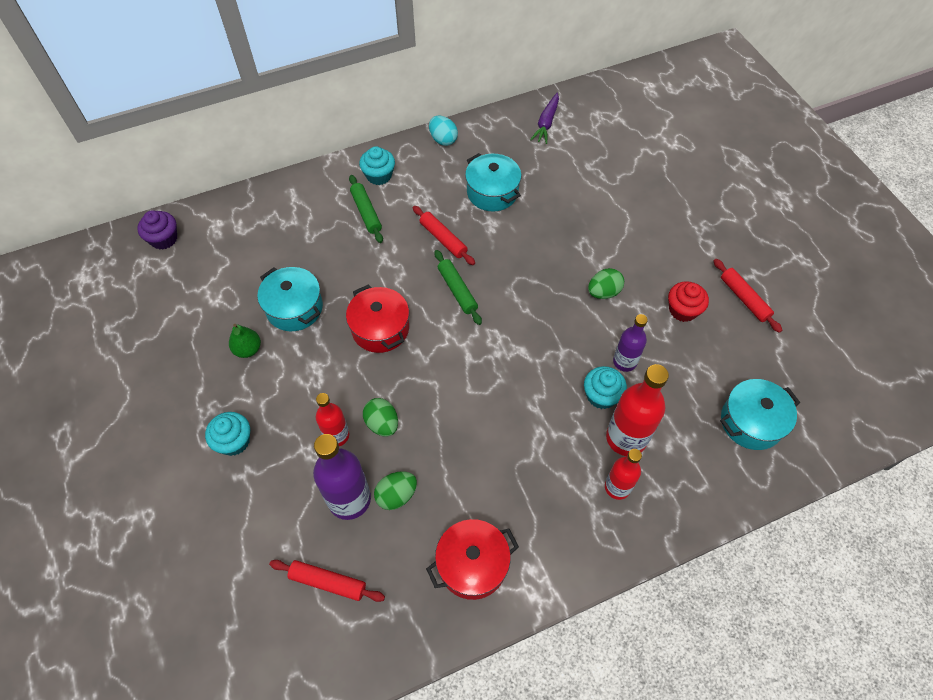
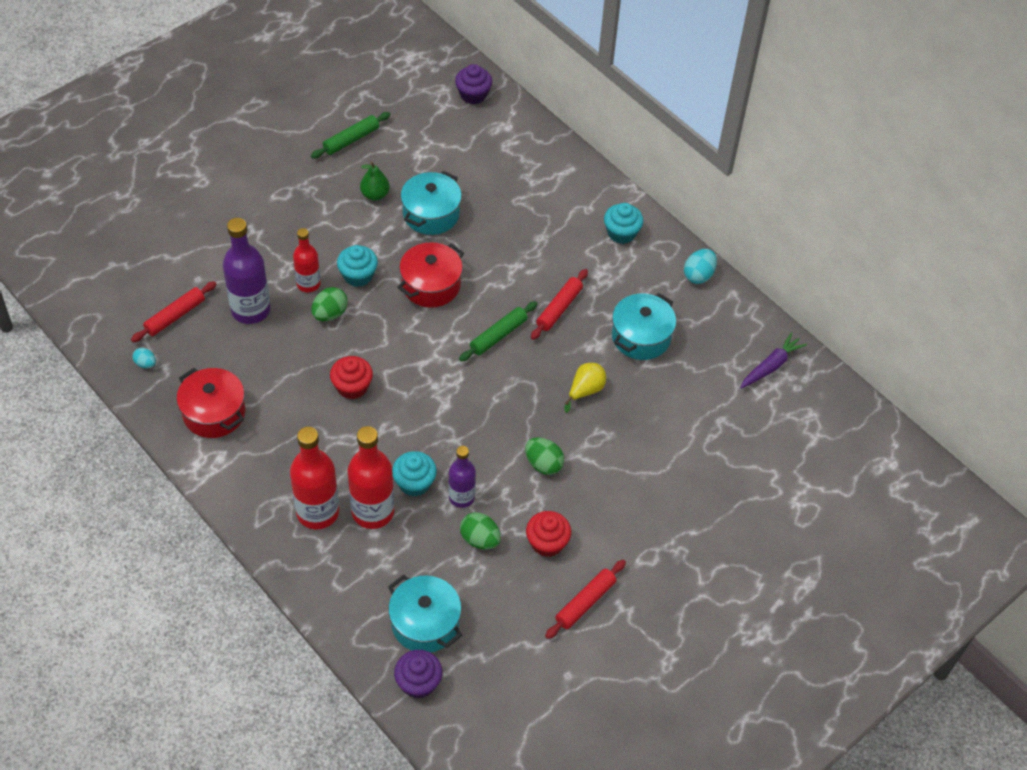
camera: 70 degrees right, 5 degrees down
turquoise cupcake [205,412,250,456] -> turquoise cupcake moved to [337,245,378,287]
red rolling pin [269,560,385,602] -> red rolling pin turned 45 degrees clockwise [131,281,216,342]
green rolling pin [349,175,383,243] -> green rolling pin moved to [311,112,391,158]
green egg [374,471,417,510] -> green egg moved to [460,512,501,549]
purple carrot [530,93,559,144] -> purple carrot turned 135 degrees clockwise [740,332,807,389]
red bottle [605,449,642,500] -> red bottle [290,427,339,530], size x1.62
none -> turquoise egg [133,348,156,368]
none -> red cupcake [330,356,373,399]
none -> purple cupcake [394,650,442,698]
none -> yellow pear [565,363,606,413]

